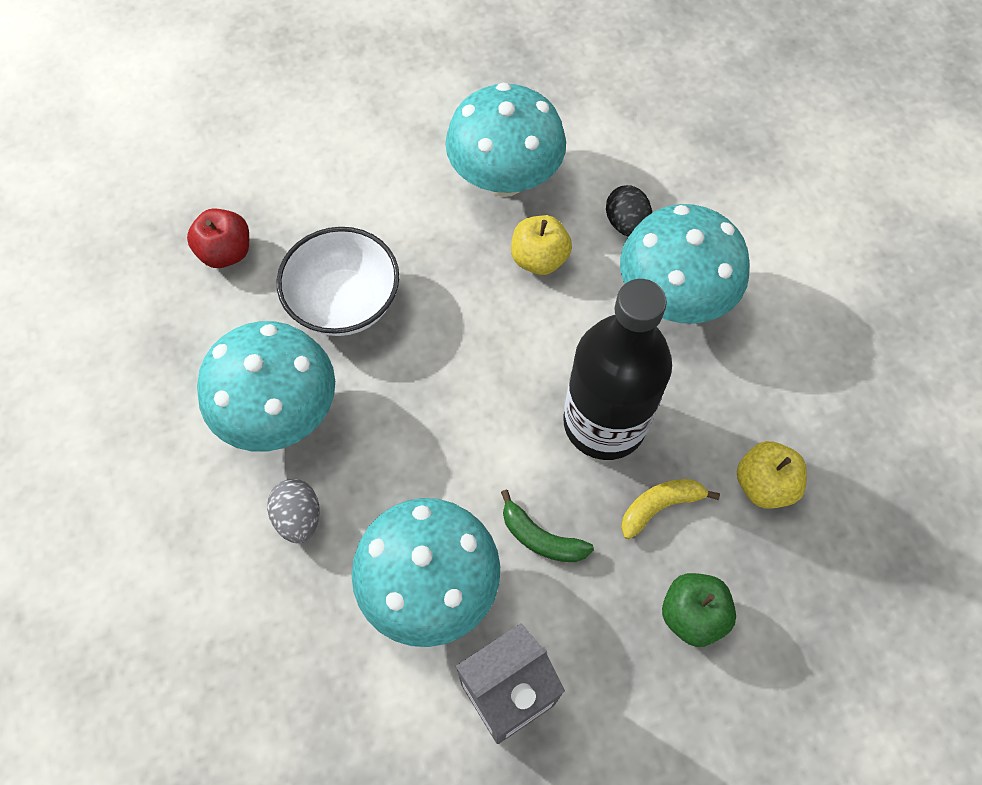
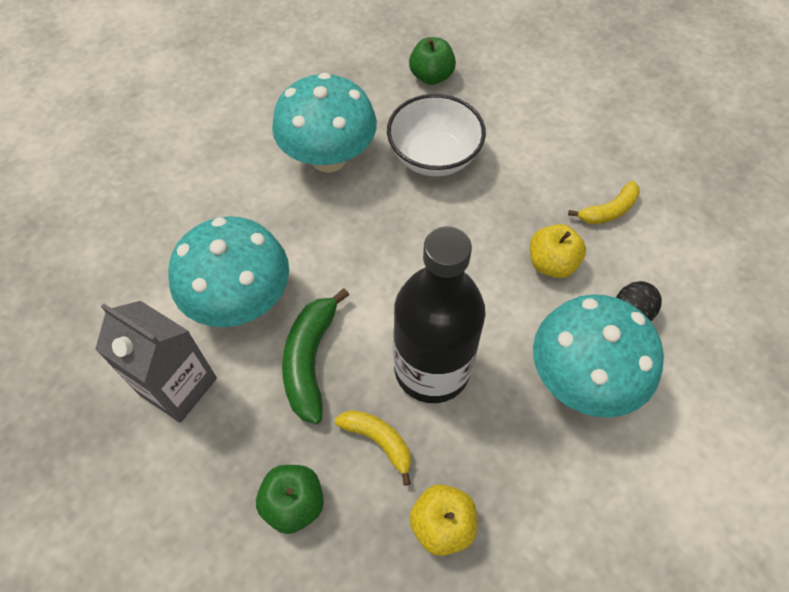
camera: 65 degrees right, 5 degrees down
red apple [187,208,249,268] -> green apple [409,37,456,85]
grey egg [267,479,320,544] -> none
turquoise mushroom [445,83,566,197] -> yellow banana [568,181,640,224]
green banana [501,490,594,562] -> green banana [282,288,349,424], size x1.57

